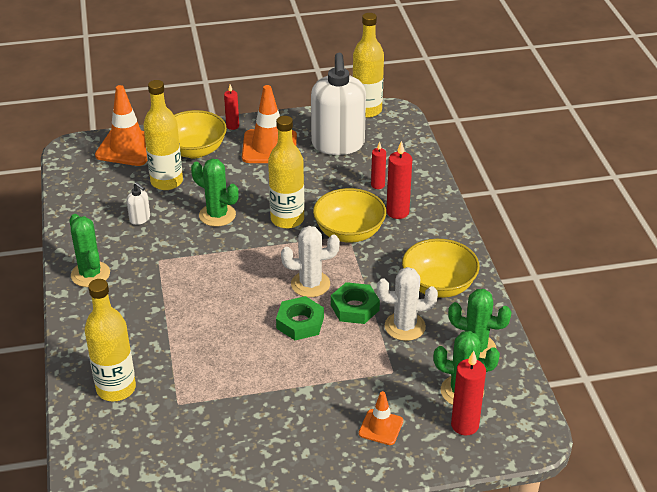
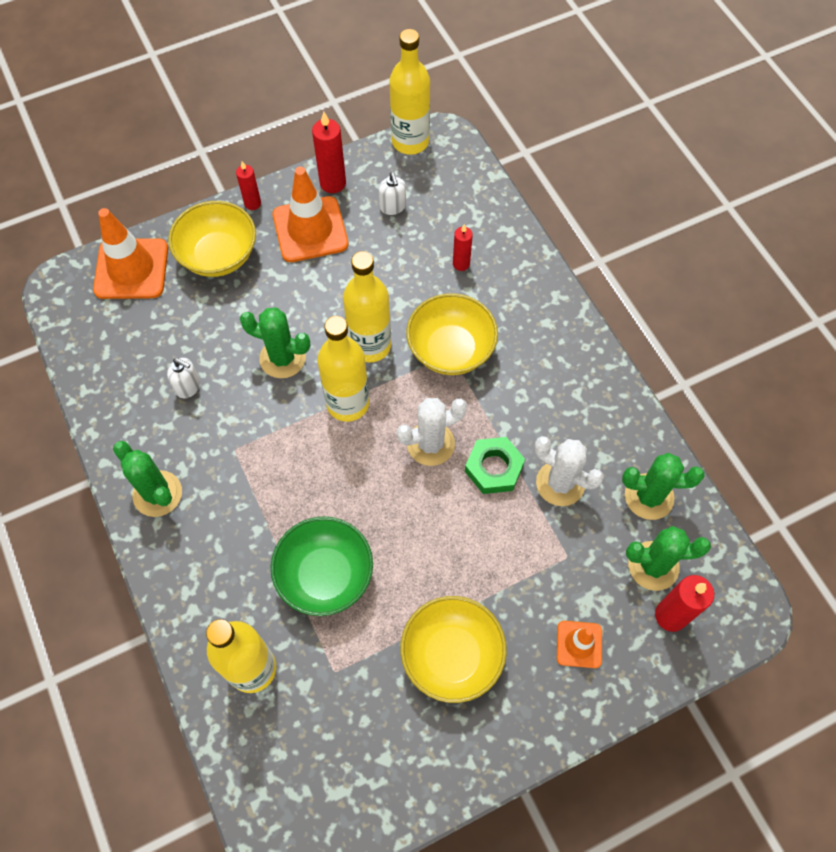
camera: 15 degrees left, 25 degrees up
yellow bottle [143,80,183,190] -> yellow bottle moved to [317,316,369,422]
green nut [276,296,324,340] -> none
white soap dispenser [311,53,366,155] -> white soap dispenser [379,172,406,215], size x0.40
white cactus [377,267,438,341] -> white cactus turned 45 degrees clockwise [534,436,604,506]
red candle [386,141,412,219] -> red candle moved to [312,112,346,193]
yellow bowl [402,239,480,298] -> yellow bowl moved to [400,596,507,703]
none -> green bowl [271,516,373,616]

